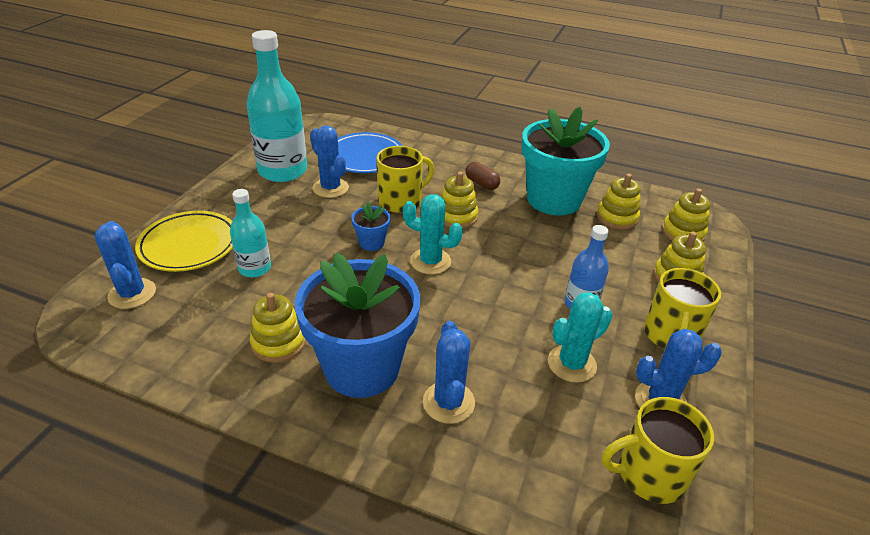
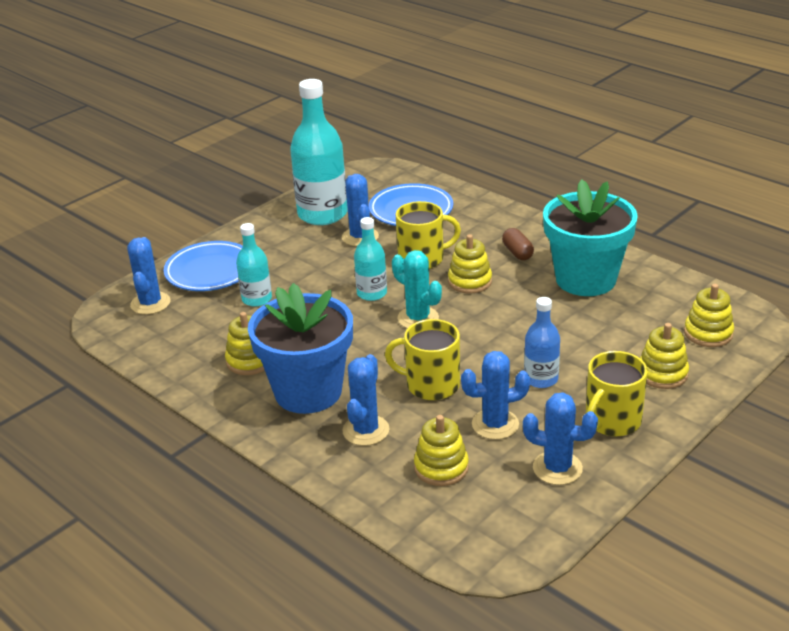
camera: 25 degrees right, 5 degrees down
yellow plate [135,211,233,272] -> blue plate [164,241,243,291]
blue flower pot [351,202,391,251] -> turquoise bottle [354,217,387,301]
turquoise cactus [548,292,612,383] -> blue cactus [461,351,530,440]
yellow stacking toy [597,174,640,230] -> yellow stacking toy moved to [414,415,469,486]
yellow mug [602,397,714,504] -> yellow mug moved to [385,319,460,400]

